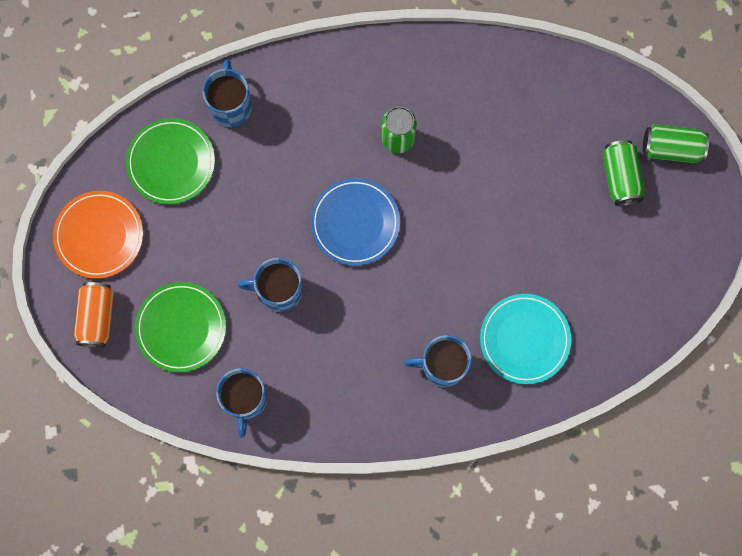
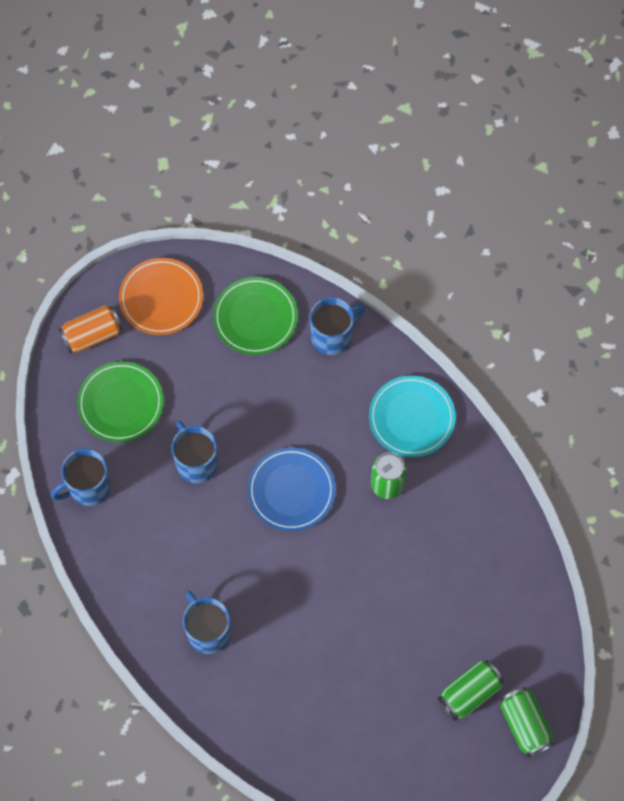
camera: 60 degrees right, 10 degrees down
turquoise plate [480,294,571,384] -> turquoise plate moved to [369,376,456,457]

